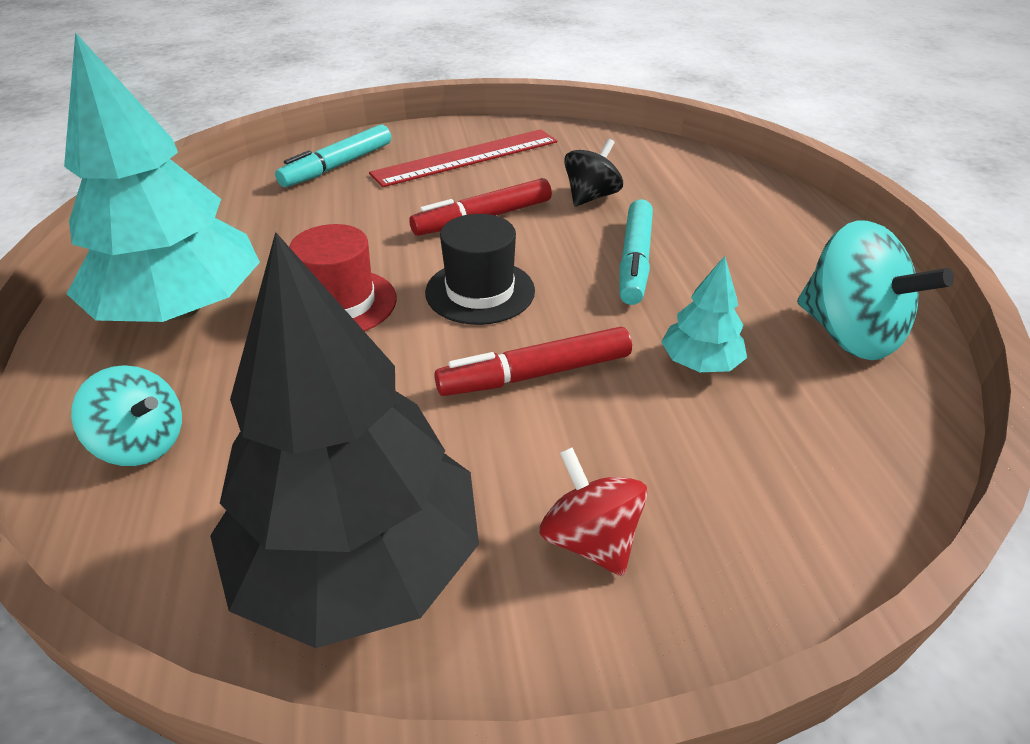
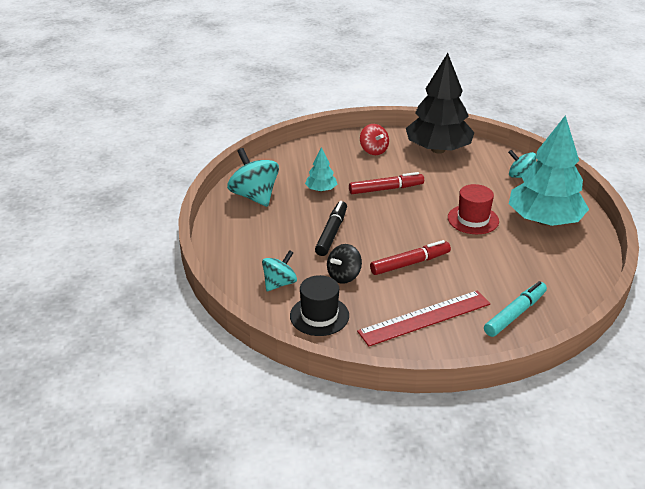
camera: 175 degrees left, 5 degrees down
black hat [425,214,535,325] -> black hat moved to [290,275,349,336]
turquoise marker [619,199,653,305] -> black marker [315,201,347,256]
none -> turquoise spinning top [262,250,297,291]

